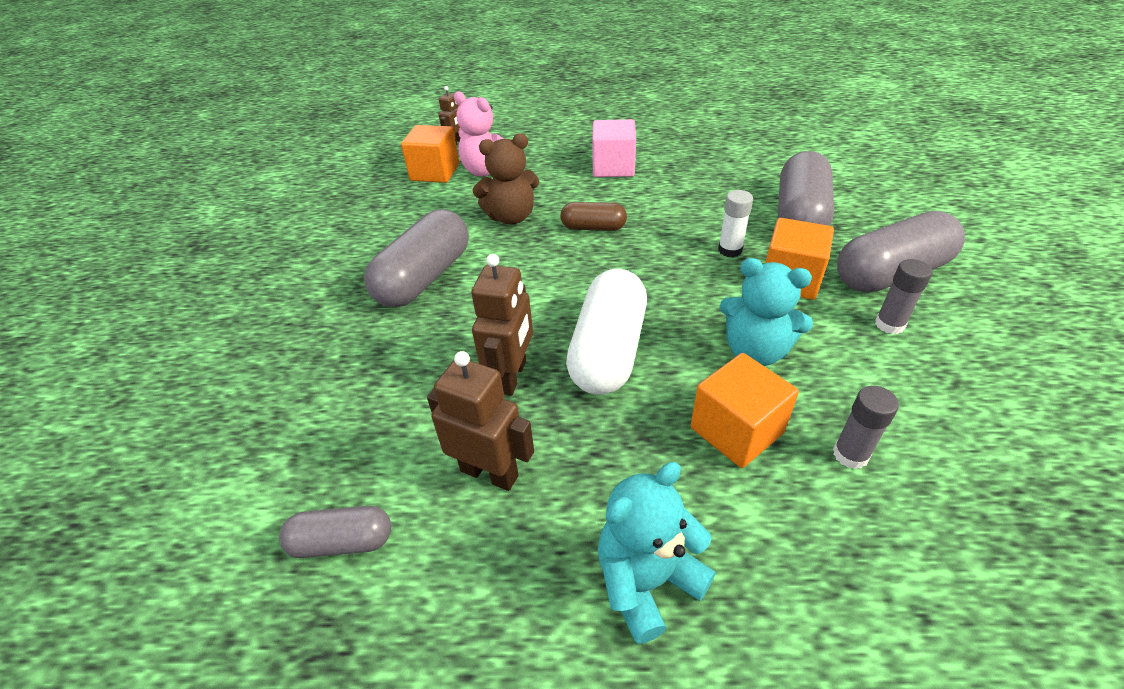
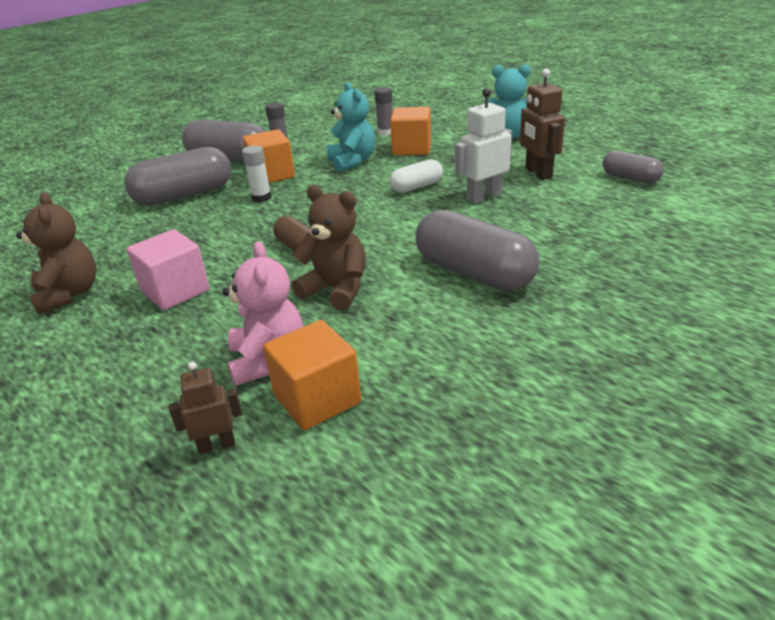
camera: 135 degrees left, 10 degrees down
grey capsule [364,209,469,308] -> grey capsule turned 60 degrees clockwise [415,210,539,291]
brown robot [471,254,533,396] -> white robot [455,88,512,204]
white capsule [566,269,647,395] -> white capsule [390,159,443,193], size x0.55
none -> brown teddy bear [16,192,96,315]

